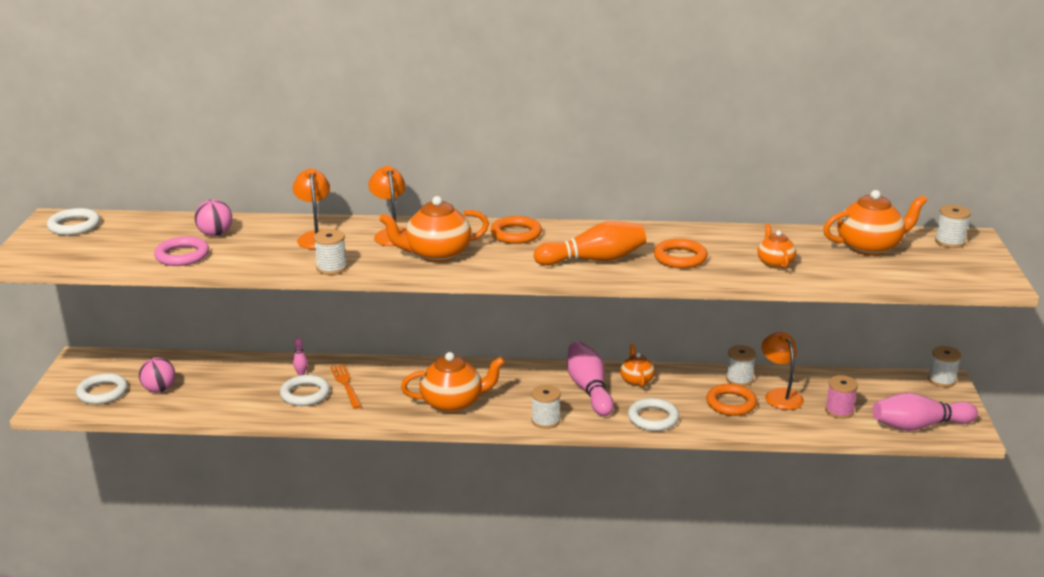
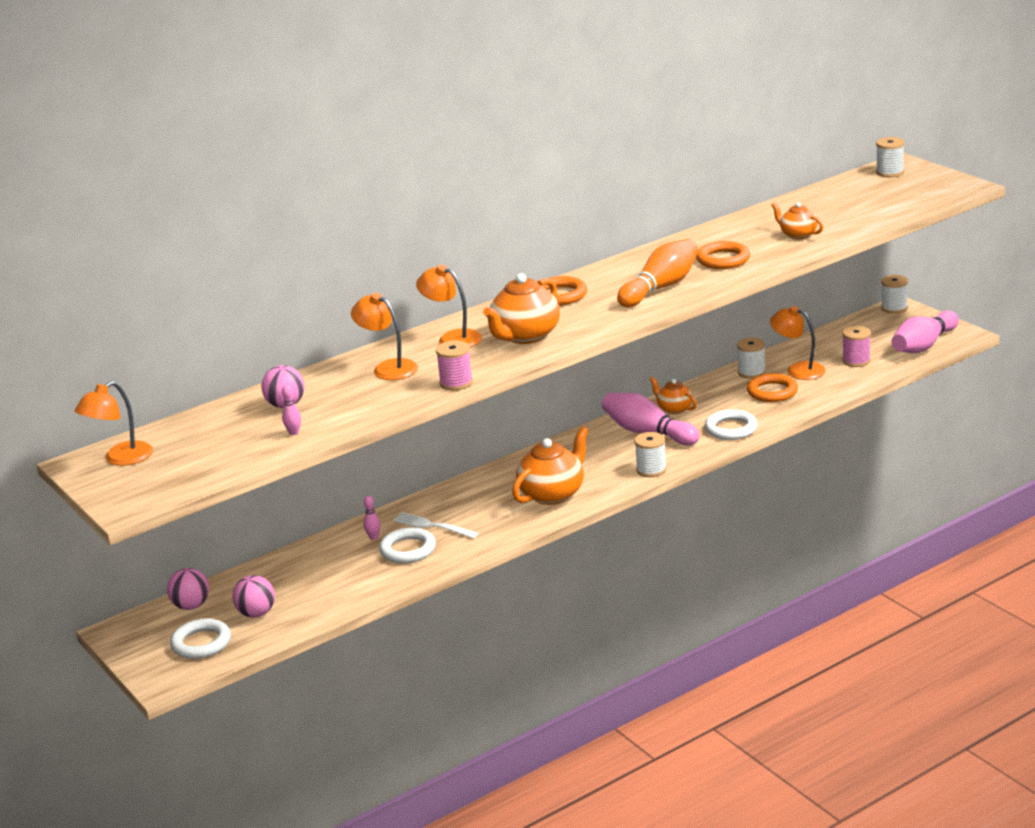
camera: 35 degrees left, 0 degrees up
white ring [47,208,100,235] -> orange lamp [75,381,153,466]
pink ring [154,236,209,266] -> pink bowling pin [282,385,301,435]
white spool [314,229,347,275] -> pink spool [436,340,473,390]
orange fork [330,364,362,409] -> white fork [393,512,479,538]
orange teapot [823,190,928,256] -> none
none -> pink ball [167,568,209,610]

